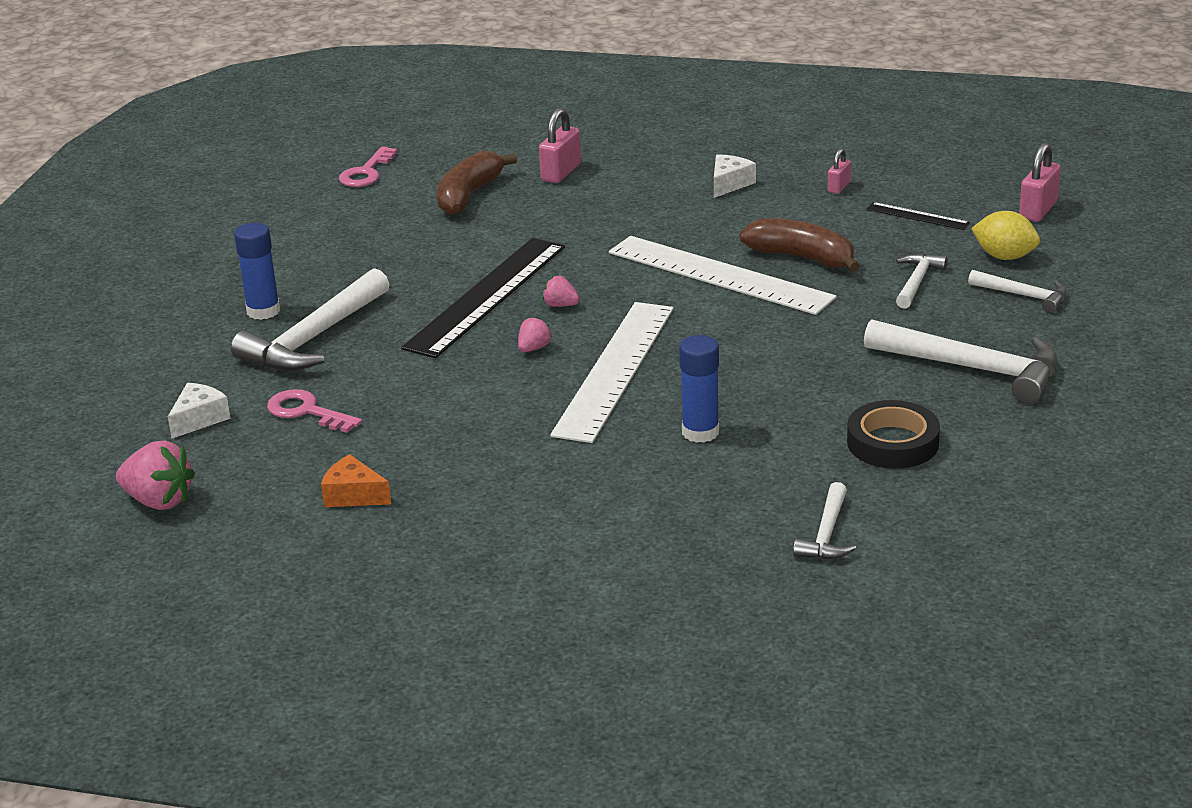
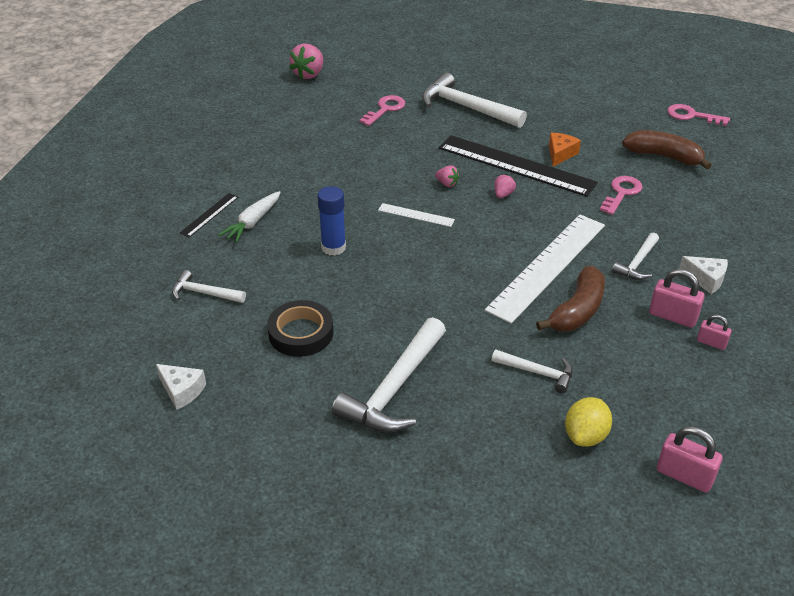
camera: 90 degrees right, 10 degrees up
white cheese [168,383,231,438] -> white cheese moved to [156,364,206,410]
blue glue stick [234,223,280,320] -> none
orange cheese [321,454,391,507] -> orange cheese moved to [549,133,581,167]
pink padlock [539,108,581,183] -> pink padlock moved to [649,269,705,328]
white ruler [550,302,674,443] -> white ruler [378,203,455,227], size x0.44
black ruler [866,202,970,230] -> black ruler moved to [180,193,238,237]
white hammer [968,270,1067,313] -> white hammer moved to [612,232,659,280]
none -> white carrot [219,191,281,243]
none -> pink key [600,176,642,215]

